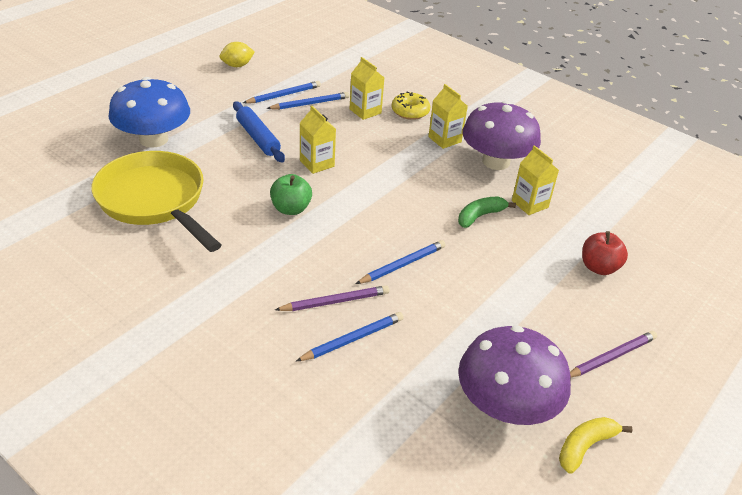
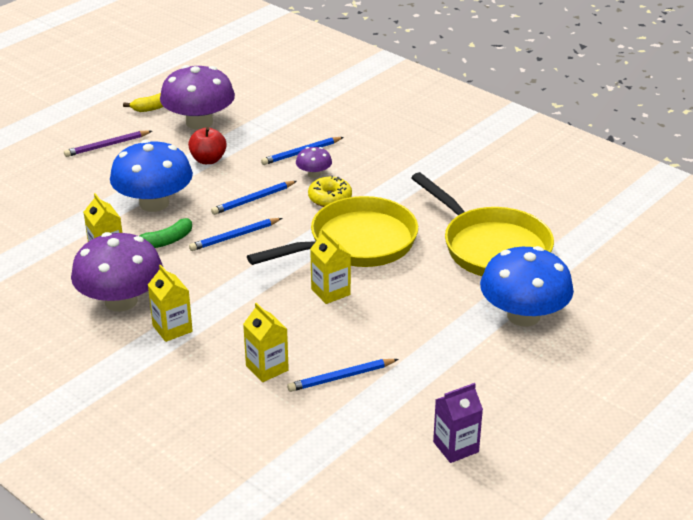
camera: 175 degrees left, 5 degrees down
yellow lemon [220,42,255,67] -> purple carton [433,383,483,463]
blue rolling pin [233,101,285,162] -> none
blue pencil [243,81,321,104] -> blue pencil moved to [189,218,282,251]
green apple [270,174,312,215] -> yellow pan [247,196,418,267]
purple pencil [275,285,389,311] -> purple mushroom [296,147,332,178]
yellow donut [391,92,430,120] -> yellow donut moved to [308,176,352,207]
red apple [582,231,628,275] -> red apple moved to [188,127,227,164]
none -> blue mushroom [110,140,193,212]

